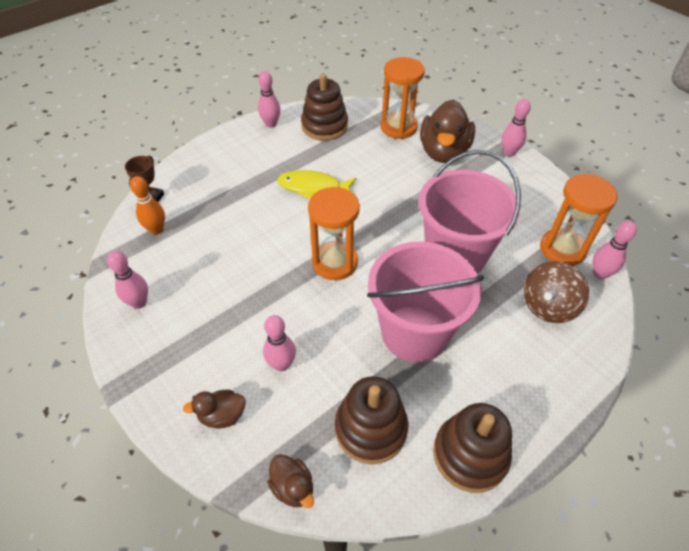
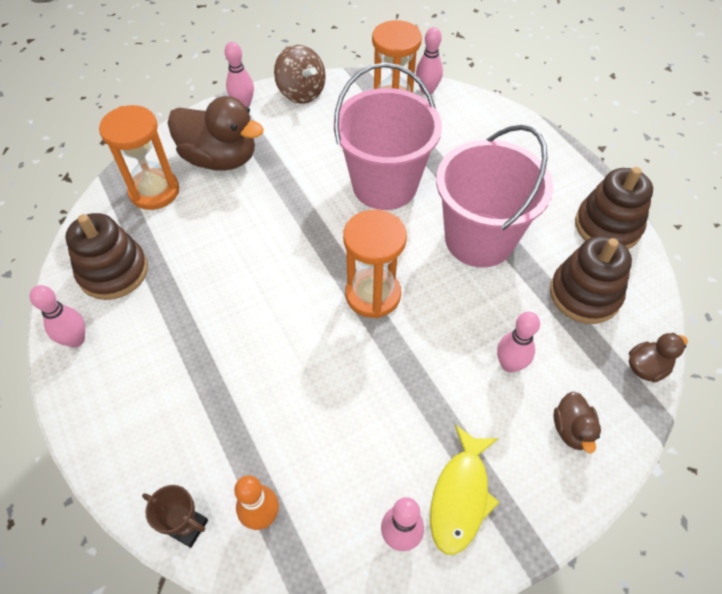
camera: 80 degrees left, 5 degrees up
yellow fish [277,170,356,200] -> yellow fish moved to [430,425,500,555]
brown spinning top [523,261,589,323] -> brown spinning top moved to [274,45,326,104]

